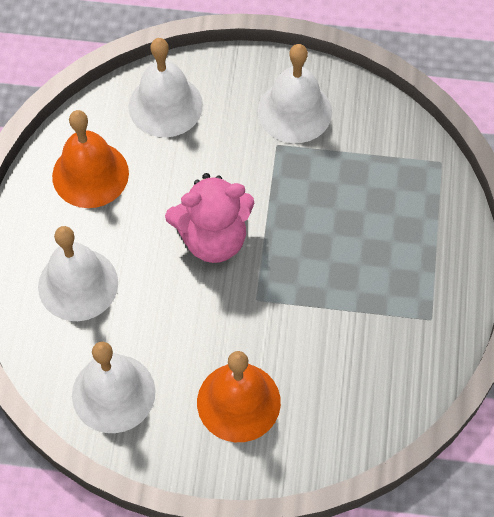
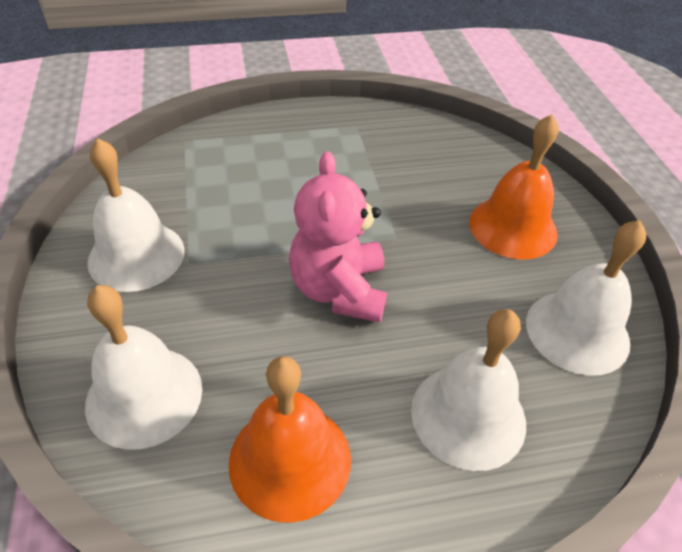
camera: 110 degrees left, 15 degrees down
pink teddy bear [165,173,254,263] -> pink teddy bear turned 150 degrees counterclockwise [289,151,387,323]

